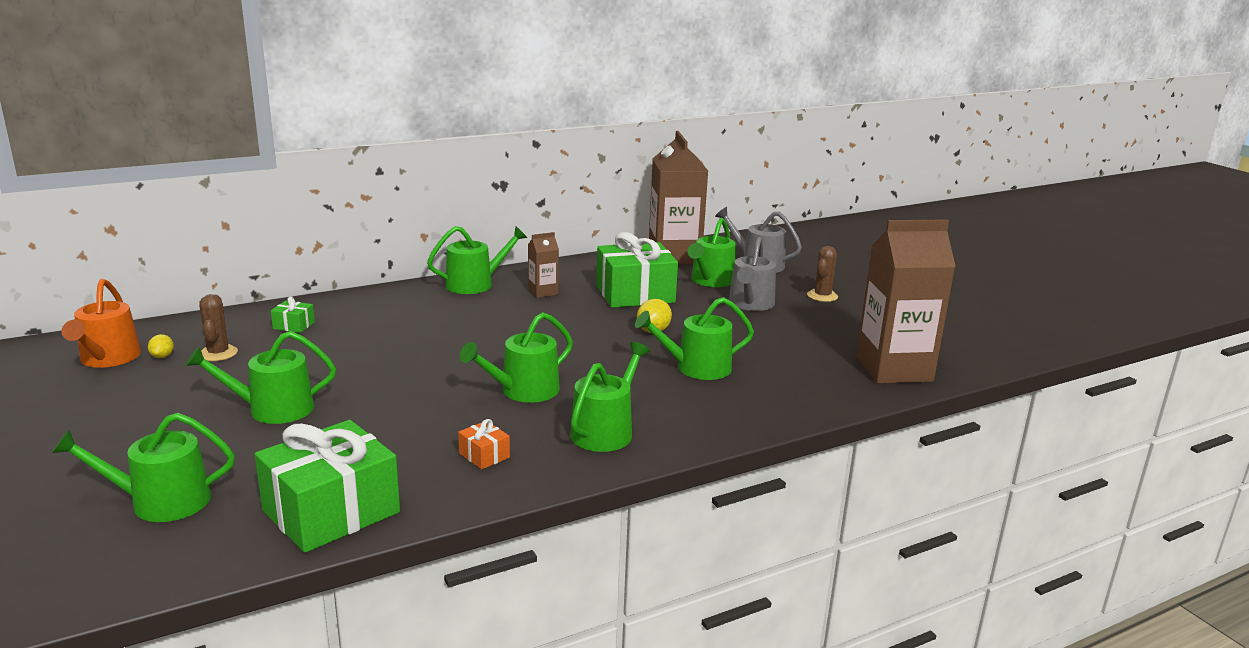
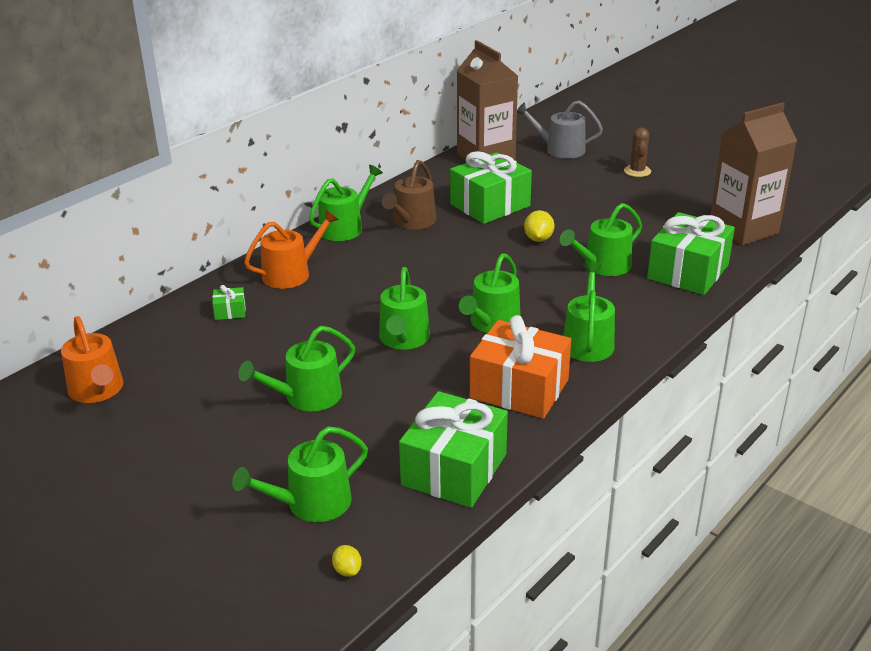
camera: 20 degrees left, 10 degrees up
yellow lemon [148,334,174,358] -> yellow lemon moved to [332,545,362,577]
brown cactus [199,294,238,361] -> none
orange gift [458,419,510,470] -> orange gift [470,315,571,419], size x2.38
brown carton [528,232,559,298] -> brown watering can [382,160,436,230]
green watering can [687,218,736,287] -> green watering can moved to [379,267,430,350]
grey watering can [729,237,776,311] -> none
none -> orange watering can [244,209,339,289]
none -> green gift [647,212,735,295]

